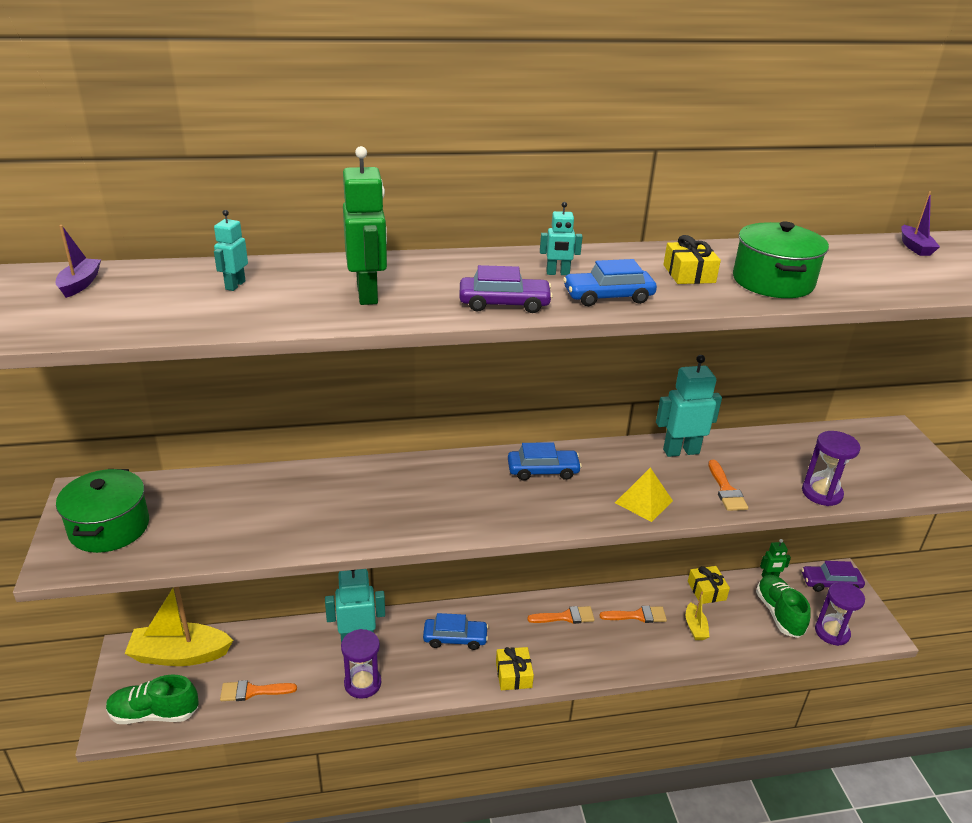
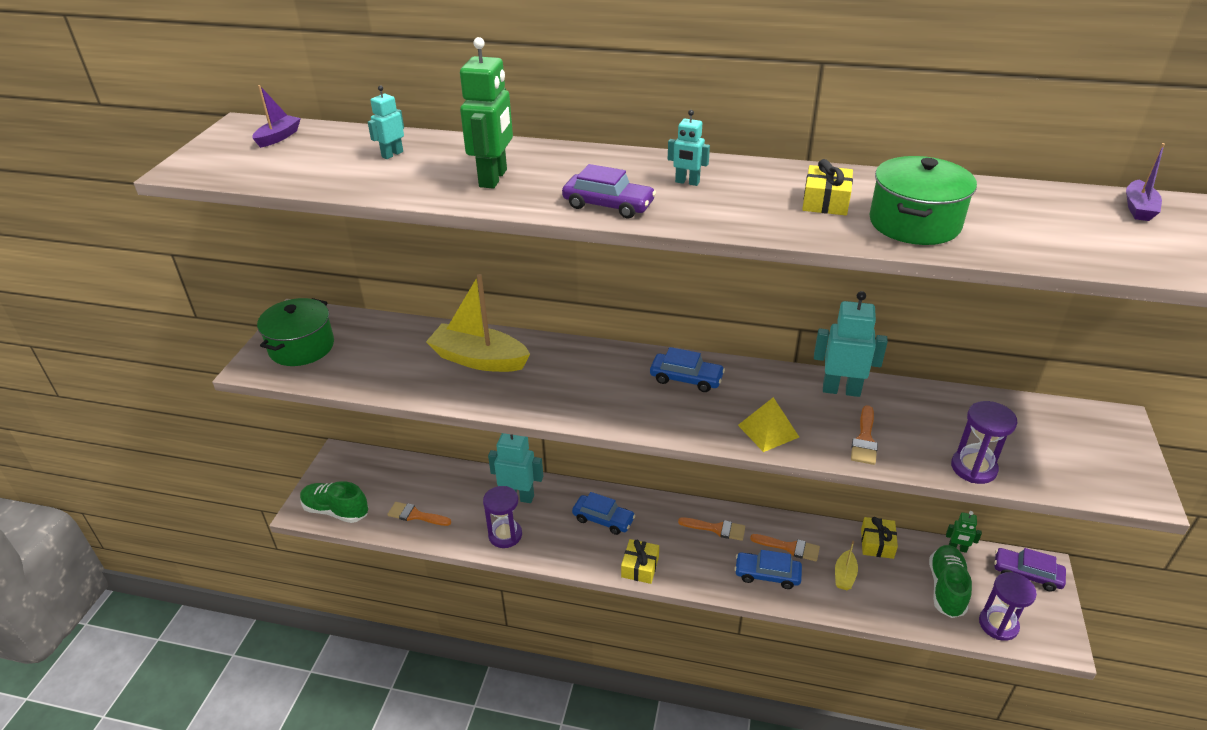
camera: 25 degrees right, 5 degrees up
yellow boat [125,587,233,666] -> yellow boat moved to [426,274,530,372]
blue car [563,259,657,306] -> blue car moved to [734,550,802,589]

